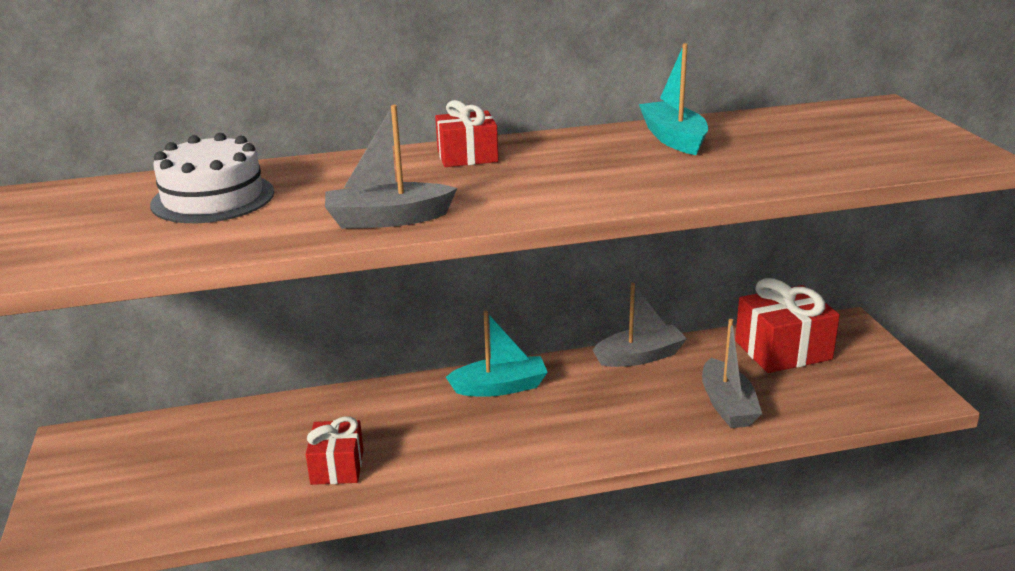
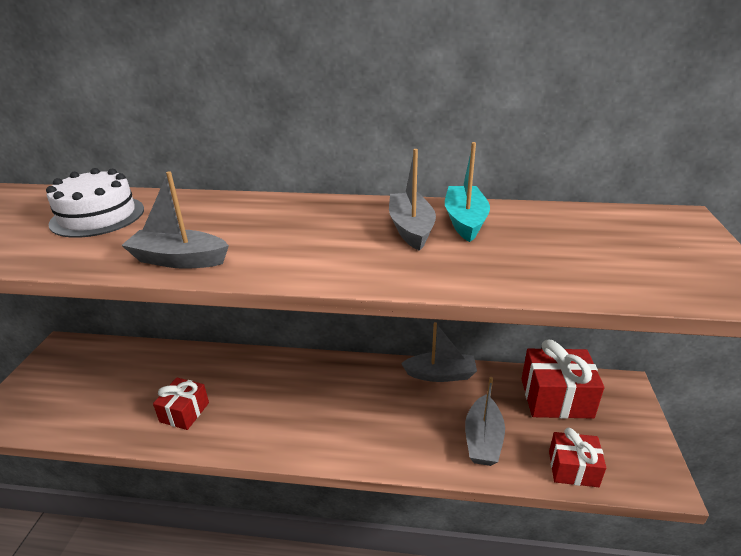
camera: 20 degrees right, 5 degrees up
red gift [435,100,498,167] -> red gift moved to [549,428,606,487]
turquoise boat [446,311,548,397] -> none
none -> grey boat [389,149,436,251]

